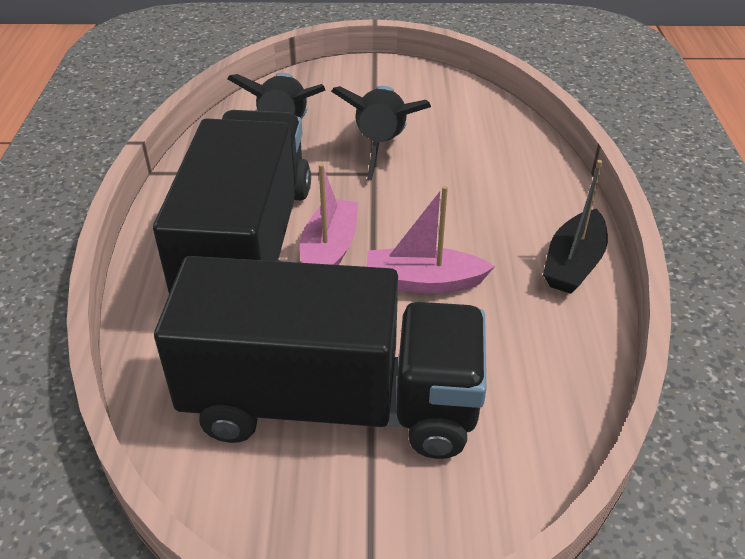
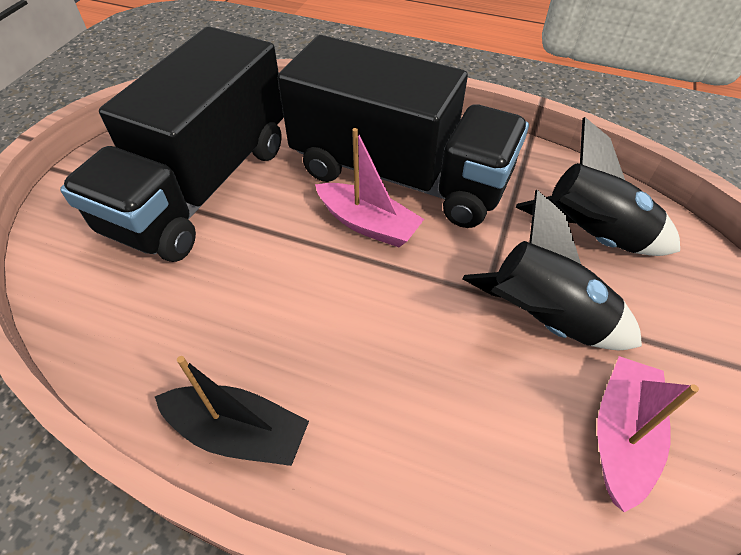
camera: 110 degrees right, 10 degrees up
pink boat [366,186,495,294] -> pink boat moved to [597,356,699,513]
black boat [543,160,608,294] -> black boat turned 150 degrees clockwise [155,356,309,466]

